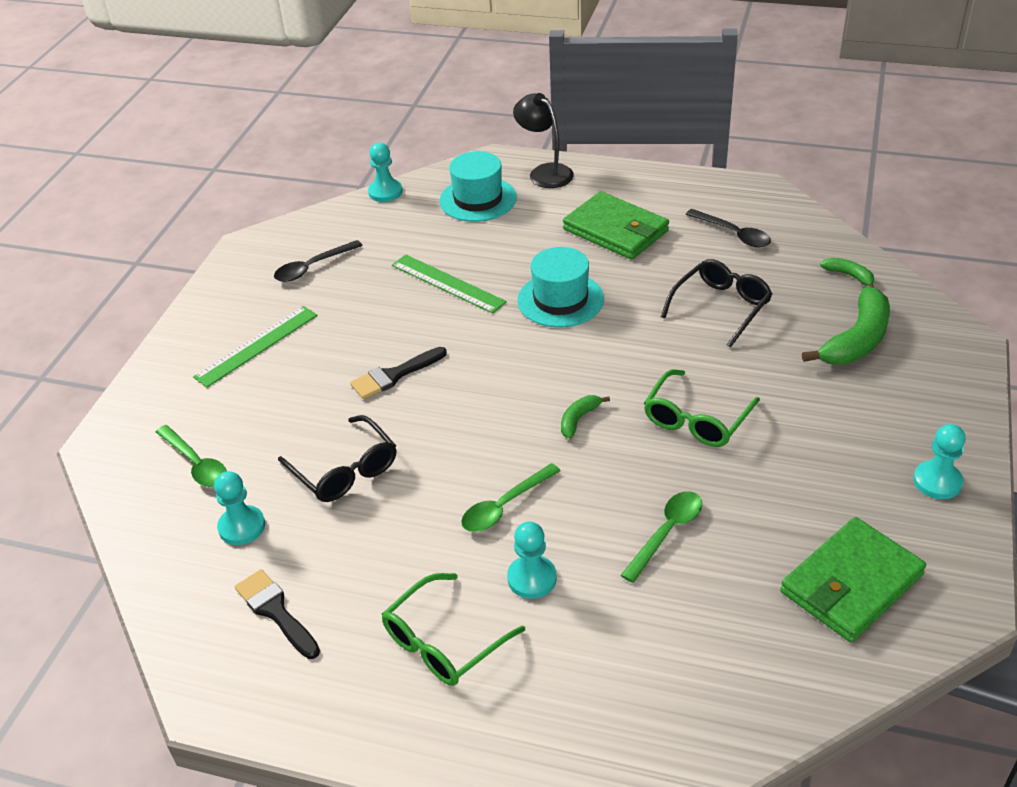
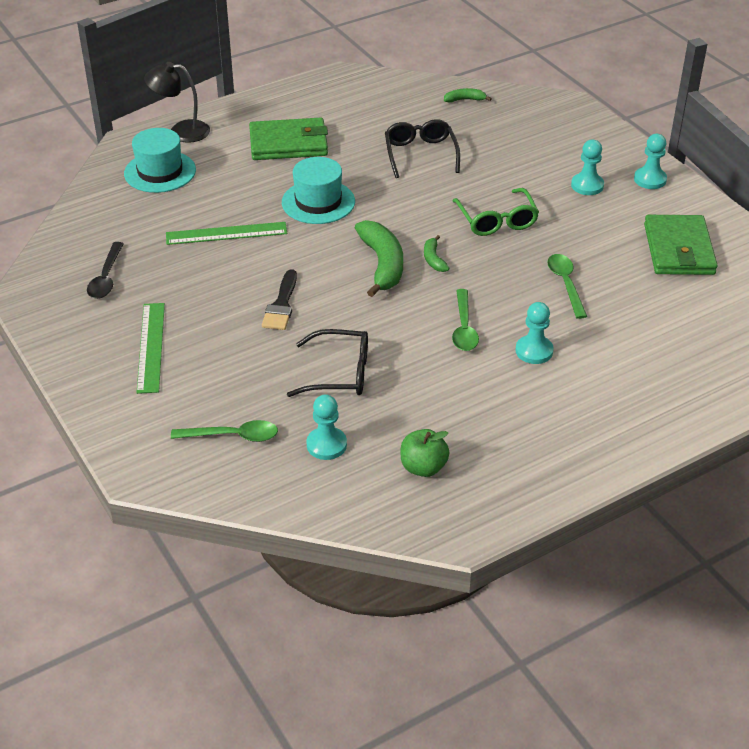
camera: 50 degrees left, 0 degrees up
black brush [235,569,320,659] -> green apple [400,429,449,477]
turquoise pawn [368,143,403,202] -> turquoise pawn moved to [571,140,604,195]
green glasses [382,573,525,686] -> none
black spoon [685,209,771,247] -> none
green banana [802,287,890,364] -> green banana moved to [355,220,403,297]

